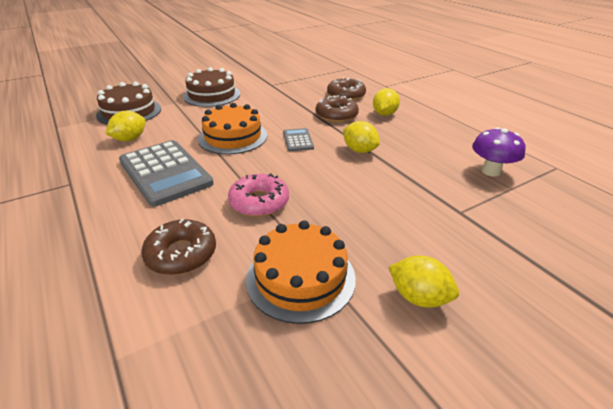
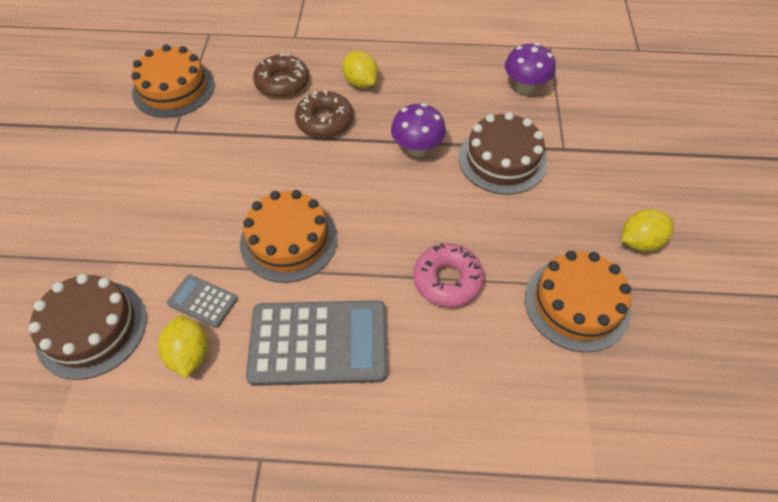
camera: 55 degrees left, 20 degrees up
brown donut [141,219,216,275] -> none
brown cake [183,67,240,107] -> brown cake moved to [458,112,547,194]
grey calculator [283,128,314,151] -> grey calculator moved to [167,275,238,328]
yellow lemon [343,121,380,153] -> purple mushroom [391,103,446,157]
none -> orange cake [131,44,215,118]

